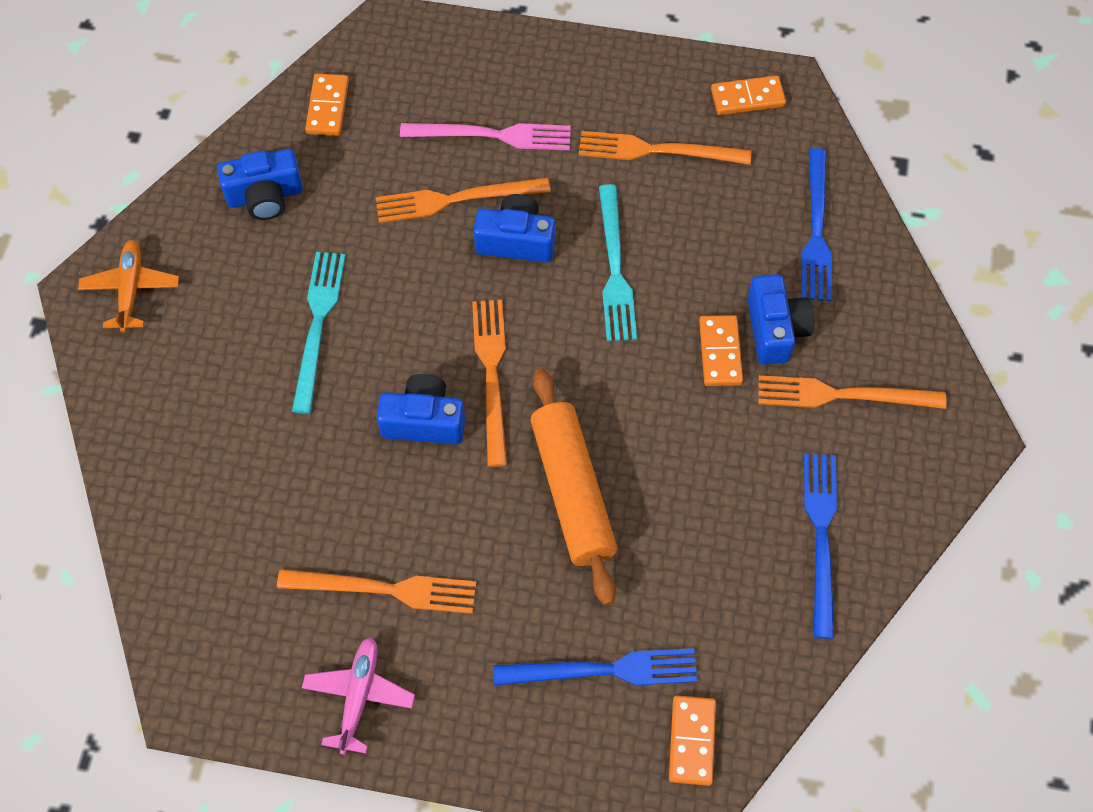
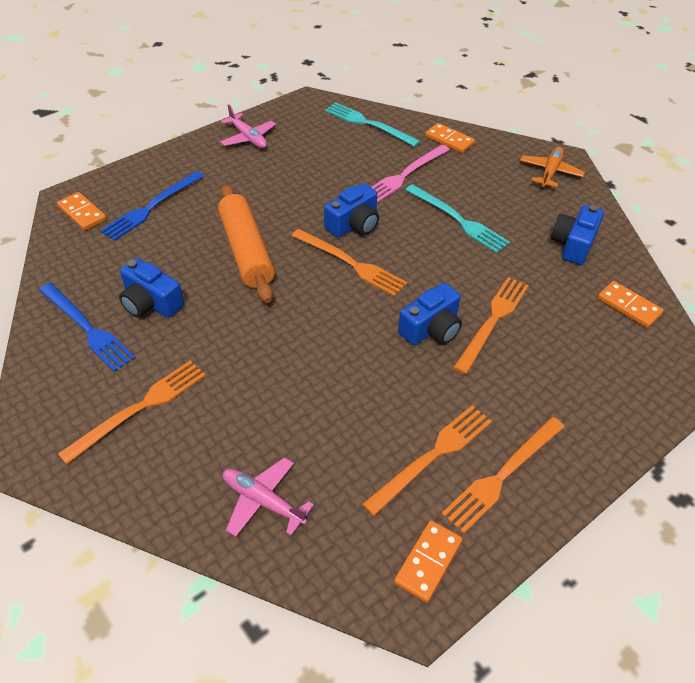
camera: 130 degrees right, 15 degrees down
orange plane [78,240,179,333] -> orange plane turned 105 degrees counterclockwise [520,147,585,187]
orange fork [277,569,476,614] -> orange fork moved to [441,417,565,534]
pink fork [400,123,571,151] -> pink fork moved to [371,145,450,203]
orange rolling pin [530,369,617,606] -> orange rolling pin turned 45 degrees clockwise [218,184,275,303]
turquoise fork [599,184,637,341] -> turquoise fork moved to [325,102,421,147]
orange domino [699,315,743,386] -> orange domino moved to [425,123,475,153]
blue camera [747,274,814,365] -> blue camera moved to [119,258,184,318]
blue fork [801,148,832,301] -> pink plane [223,457,314,537]

